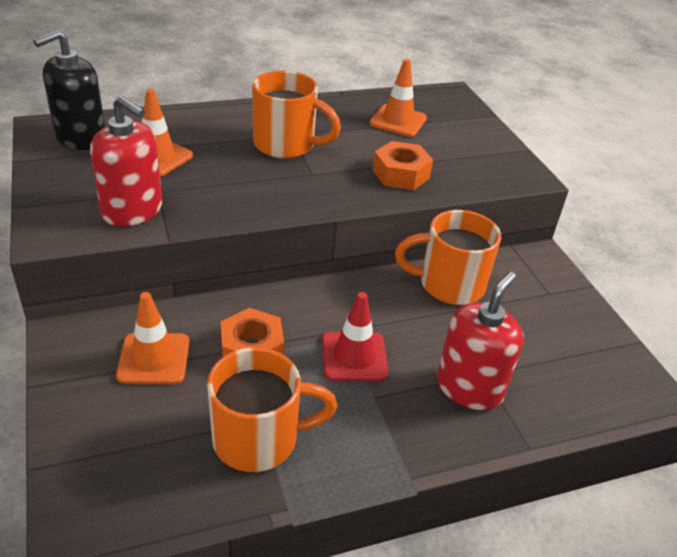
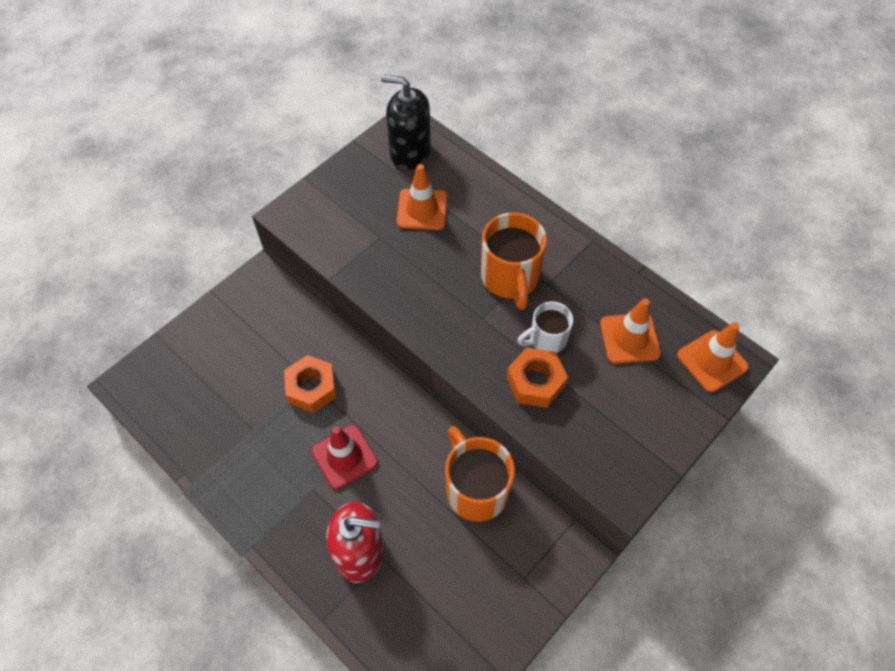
camera: 65 degrees right, 20 degrees up
red soap dispenser [90,96,162,227] -> none
orange traffic cone [116,292,190,384] -> orange traffic cone moved to [677,322,749,392]
orange mug [207,347,337,472] -> none
none -> white mug [517,301,573,353]

